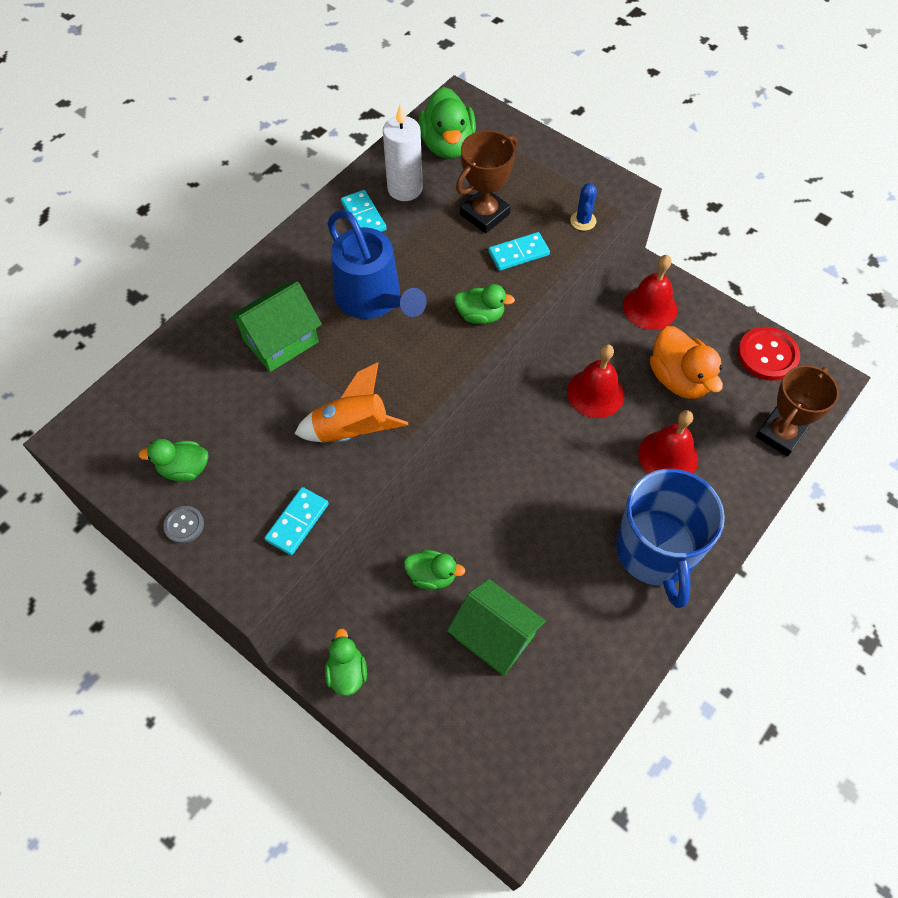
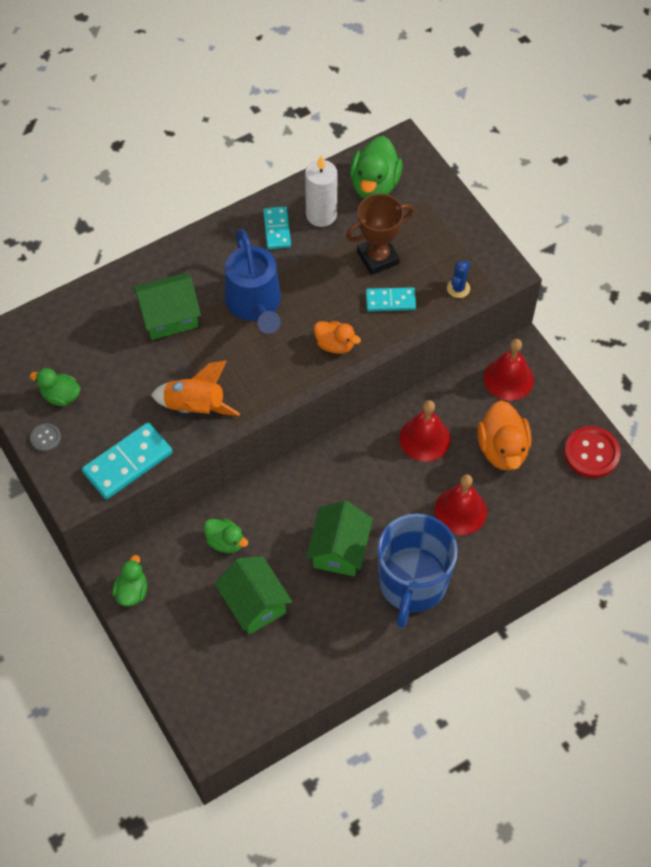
camera: 20 degrees right, 0 degrees up
turquoise domino [265,487,329,555] -> turquoise domino [82,423,173,499], size x1.60
green duck [454,284,515,324] -> orange duck [314,321,361,354]
brown trophy [755,365,839,457] -> none
none -> green house [306,501,373,576]

